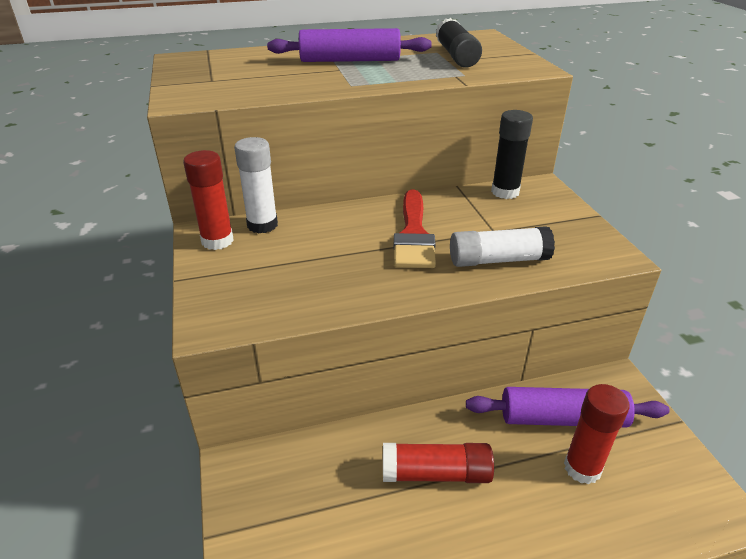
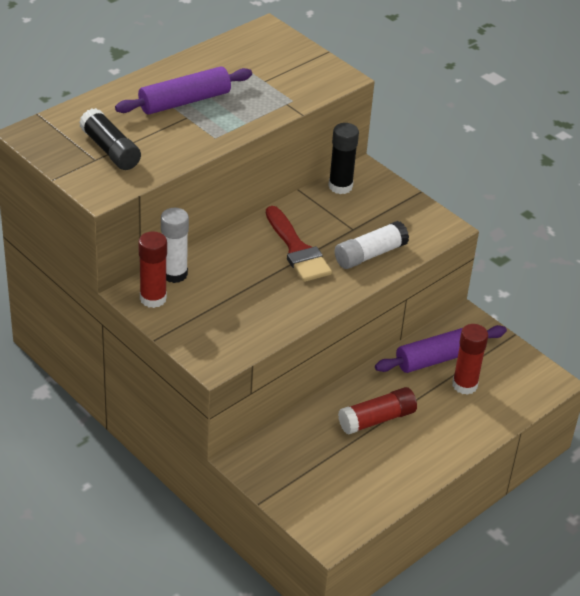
camera: 30 degrees left, 5 degrees up
black glue stick [436,18,482,68] -> black glue stick moved to [79,108,141,170]

